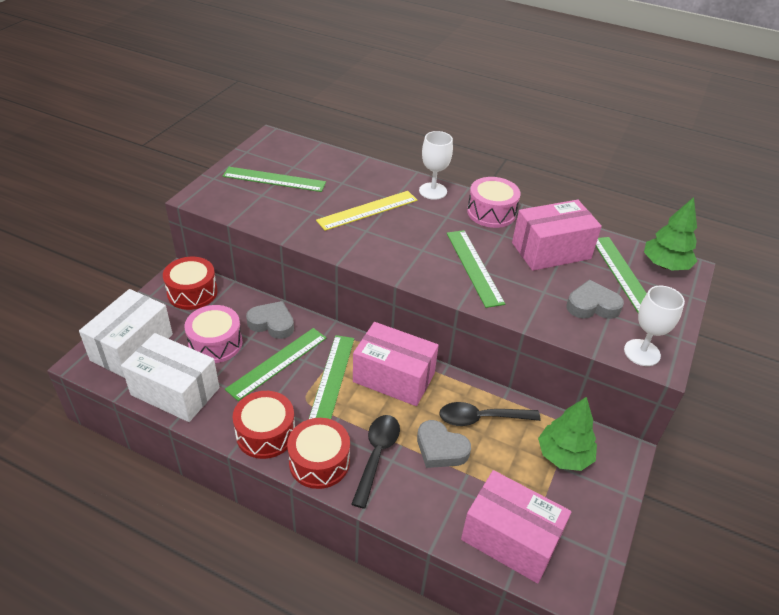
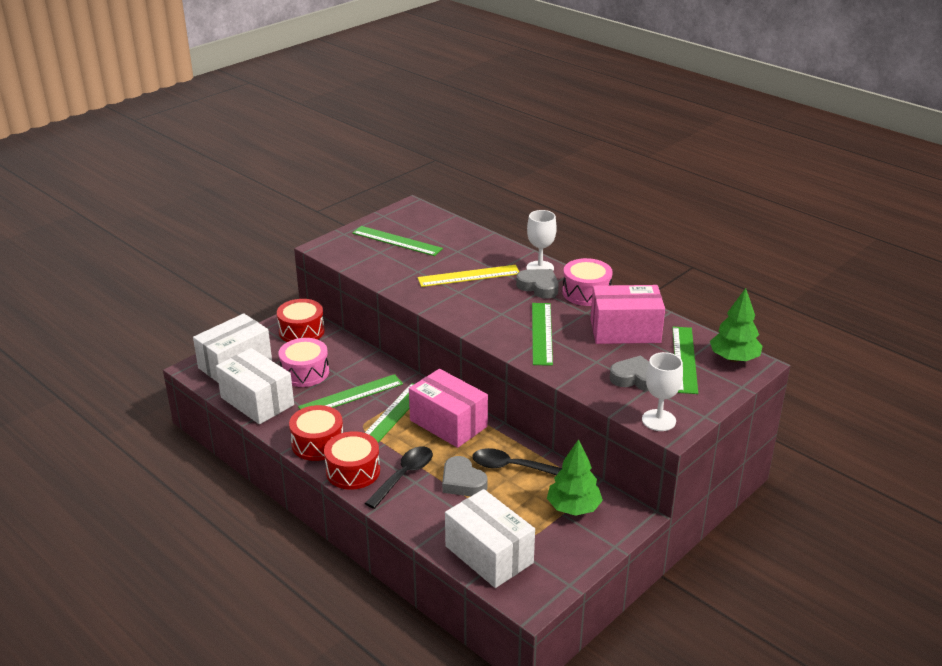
camera: 20 degrees right, 10 degrees down
grey heart [246,301,294,339] -> grey heart moved to [516,269,559,299]
pink box [461,470,571,584] -> white box [445,489,535,588]

